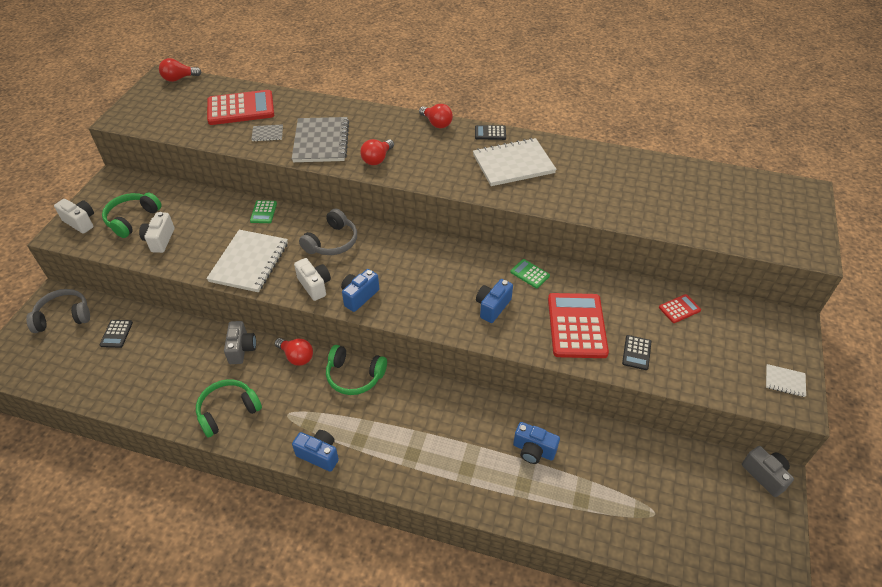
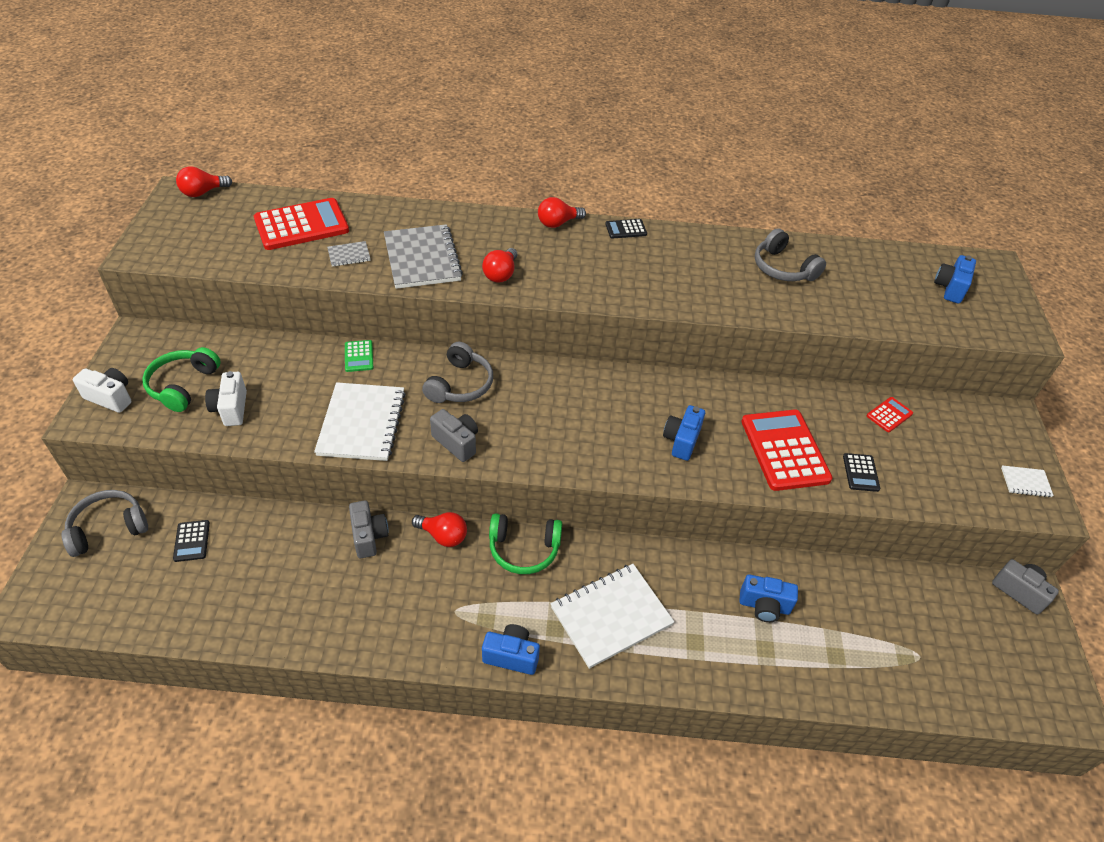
camera: 15 degrees left, 0 degrees up
green headphones [196,379,262,437] -> none
white camera [294,258,331,301] -> grey camera [430,409,478,462]
blue camera [341,269,379,312] -> blue camera moved to [934,255,976,304]
red light bulb [419,104,453,128] -> red light bulb turned 120 degrees clockwise [538,197,586,228]
white notebook [473,138,557,186] -> white notebook moved to [551,564,674,669]
green calculator [510,259,550,288] -> none
none -> grey headphones [755,228,826,281]

